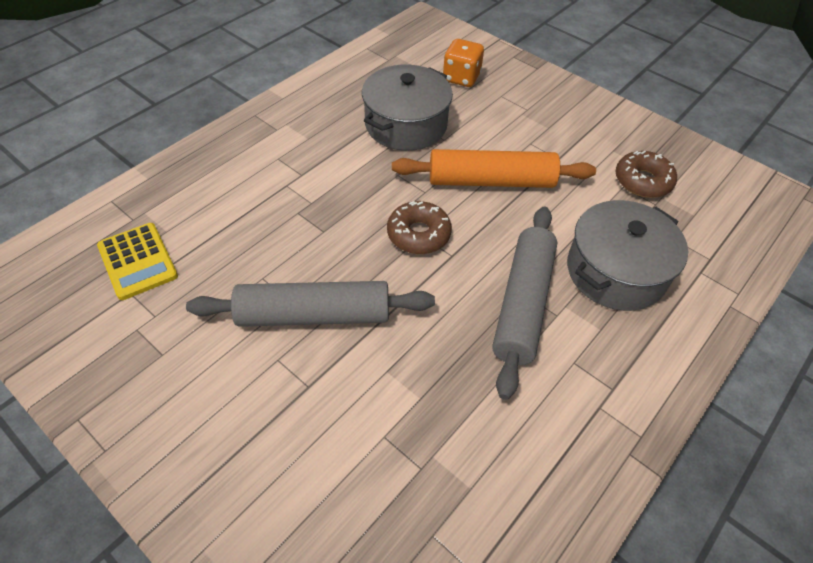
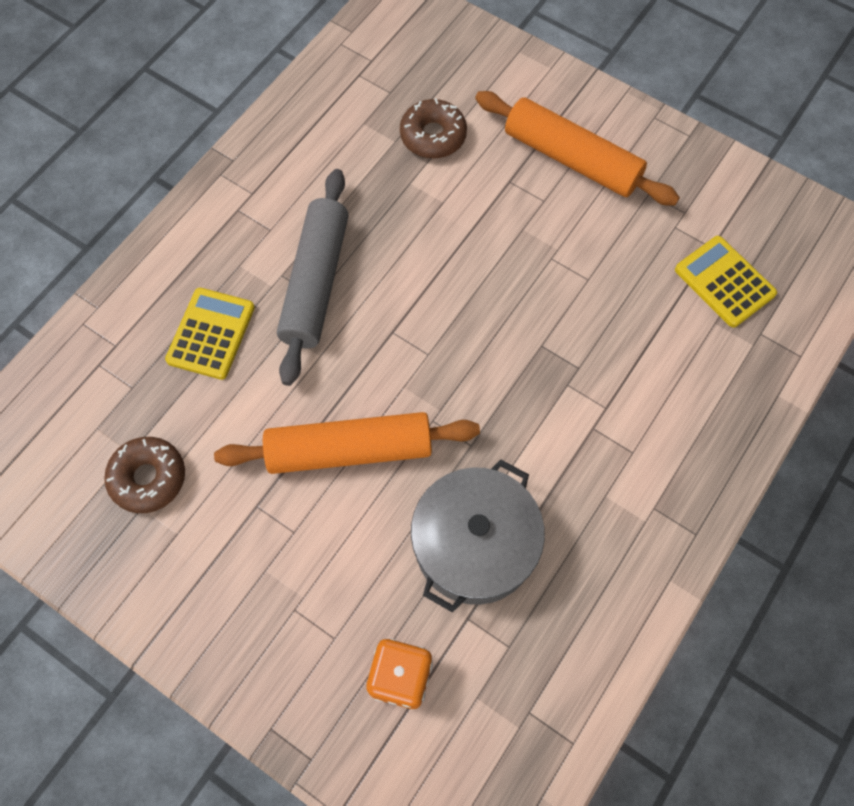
camera: 175 degrees right, 15 degrees up
grey rolling pin [186,281,435,327] -> none
brown donut [387,201,452,254] -> brown donut moved to [400,98,467,158]
grey pot [567,200,688,311] -> yellow calculator [165,288,255,380]
none -> orange rolling pin [475,91,680,206]

